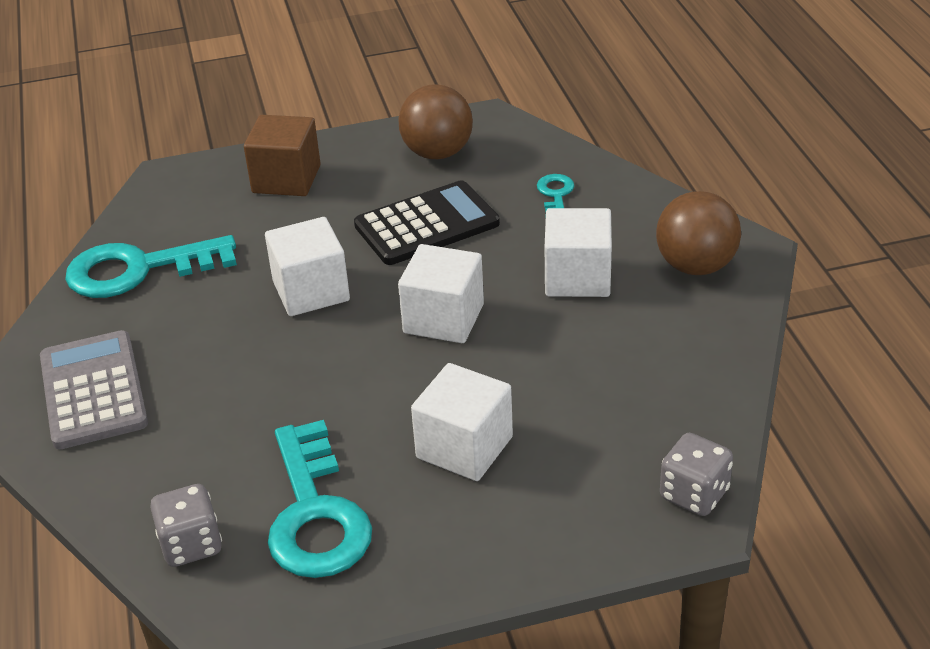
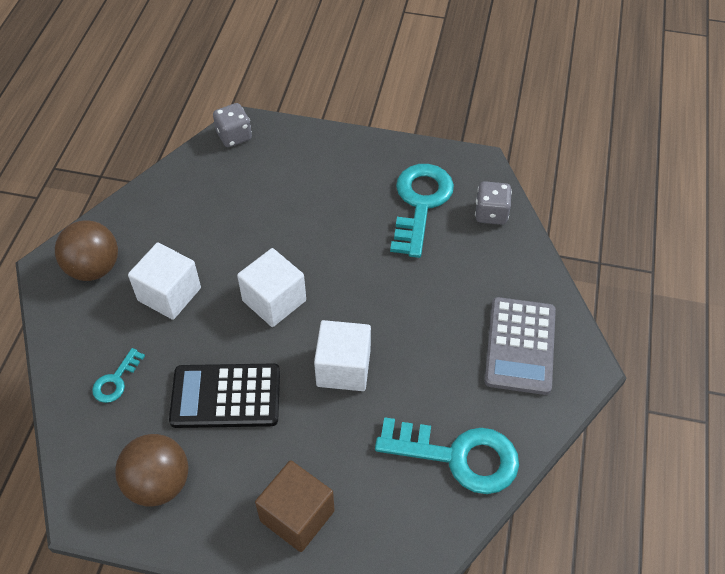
camera: 155 degrees left, 15 degrees up
white cube [411,363,513,481] -> none

